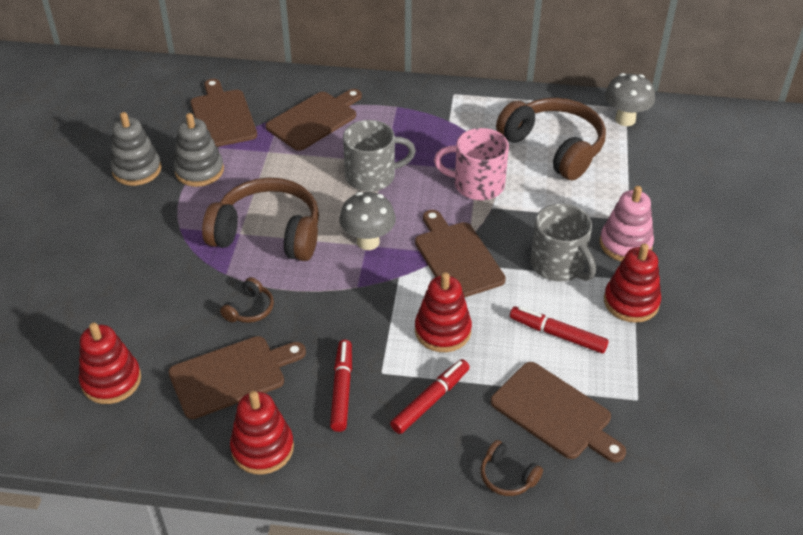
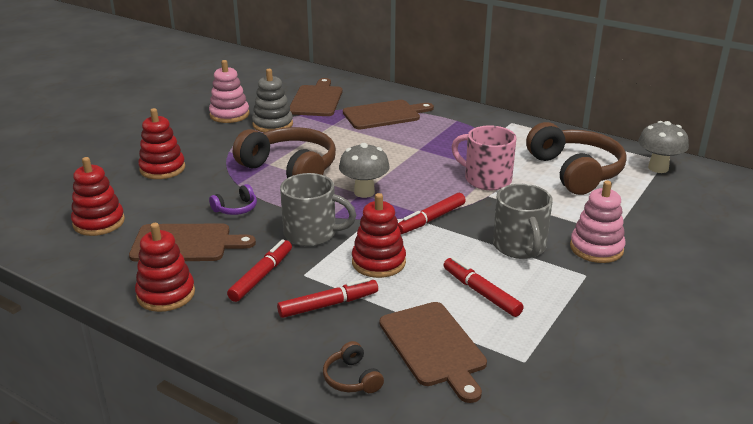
camera: 25 degrees right, 15 degrees down
grey stacking toy [110,112,161,186] -> pink stacking toy [209,60,249,123]
brown headphones [220,277,274,323] -> purple headphones [209,184,257,215]
grey mug [343,120,416,192] -> grey mug moved to [280,173,356,246]
brown cutting board [415,210,506,298] -> red marker [398,193,466,234]
red stacking toy [604,244,661,323] -> red stacking toy moved to [138,108,185,179]

